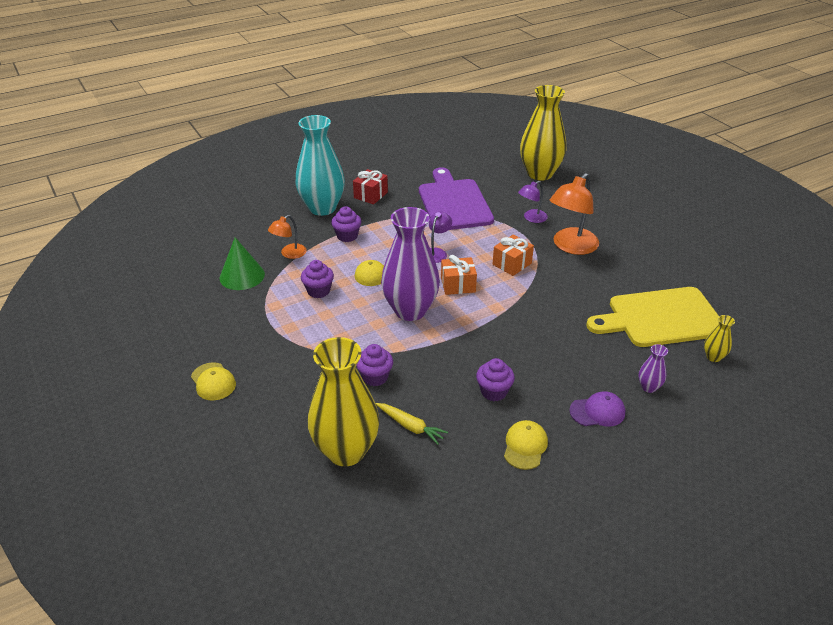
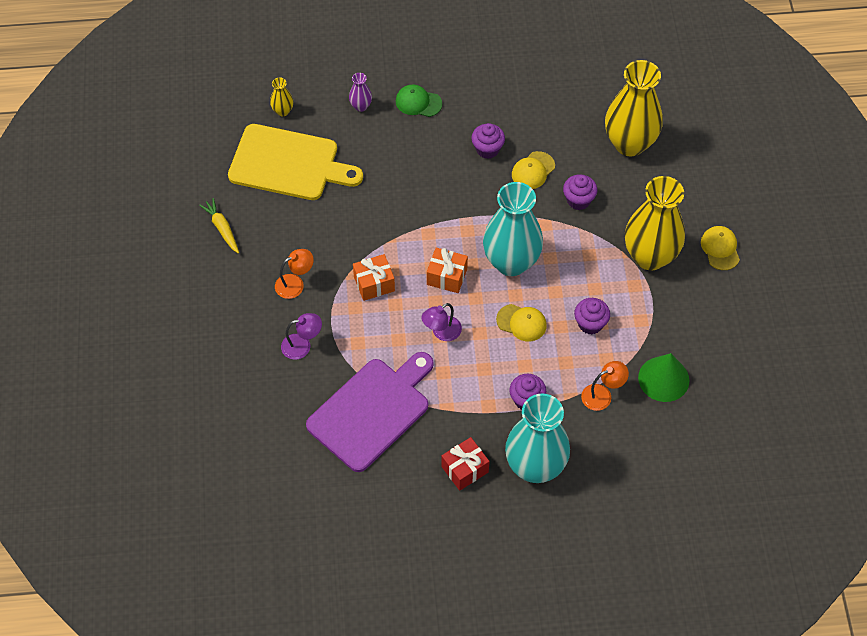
camera: 155 degrees left, 20 degrees up
yellow carrot [376,403,448,445] -> yellow carrot moved to [199,198,239,254]
purple vase [381,207,440,321] -> turquoise vase [483,182,543,276]
purple cutting board [419,168,494,230] -> purple cutting board turned 150 degrees counterclockwise [306,352,434,472]
yellow cap [504,420,548,470] -> yellow cap moved to [512,151,555,189]
yellow vase [520,85,566,181] -> yellow vase moved to [625,176,685,270]
orange lamp [550,173,599,255] -> orange lamp [275,249,314,299], size x0.55
purple cap [569,391,625,426] -> green cap [396,85,442,117]

